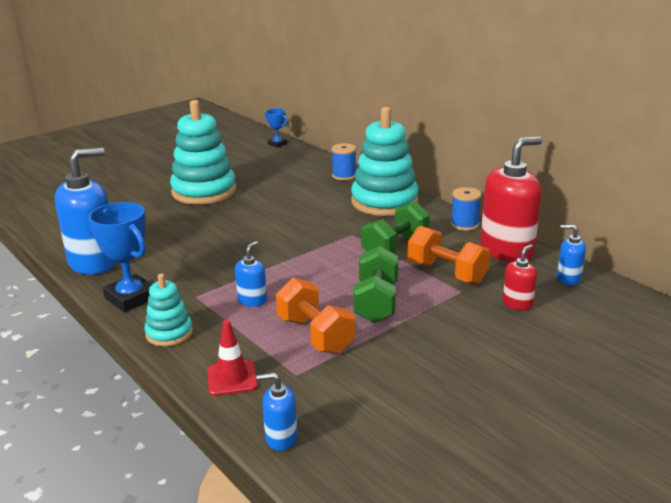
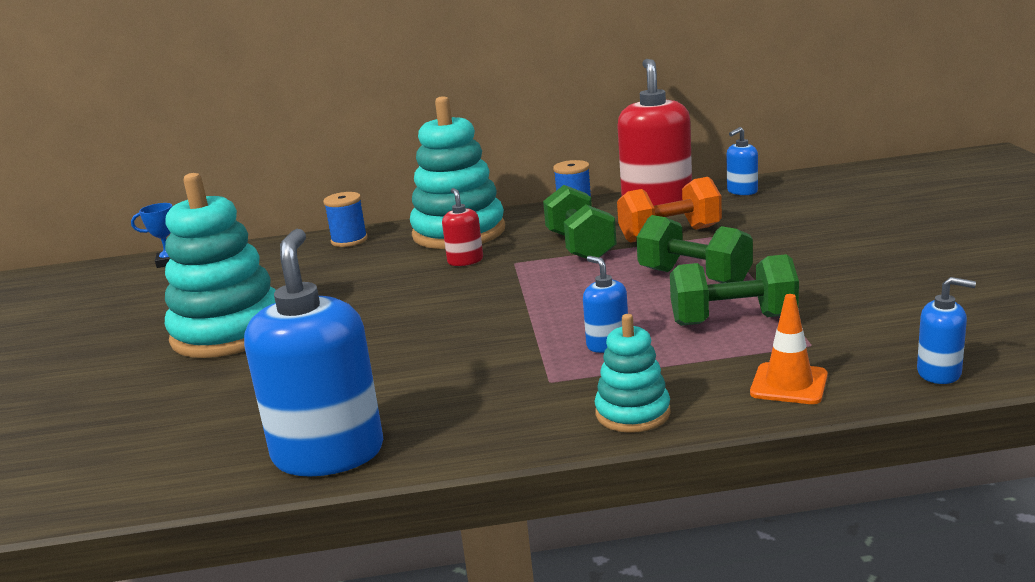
camera: 55 degrees left, 5 degrees down
blue trophy [88,202,152,312] -> none
red traffic cone [207,320,258,396] -> orange traffic cone [750,294,828,404]
blue soap dispenser [256,373,297,451] -> blue soap dispenser turned 105 degrees counterclockwise [917,277,976,384]
orange dumbbell [276,278,355,354] -> green dumbbell [670,254,799,326]
red soap dispenser [503,244,537,310] -> red soap dispenser moved to [442,188,483,266]

